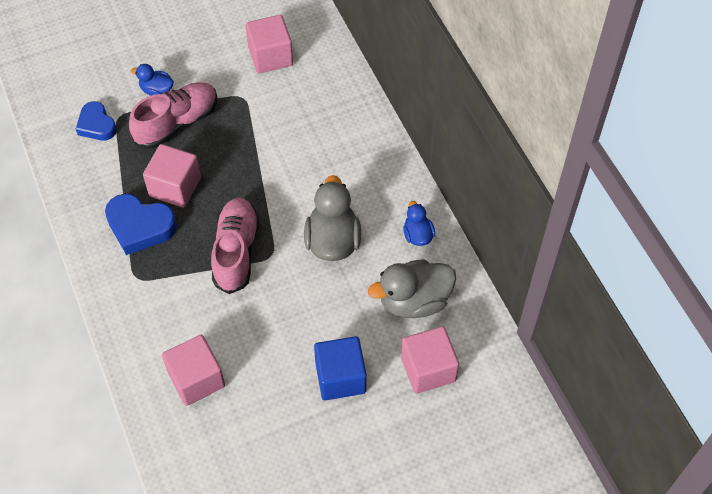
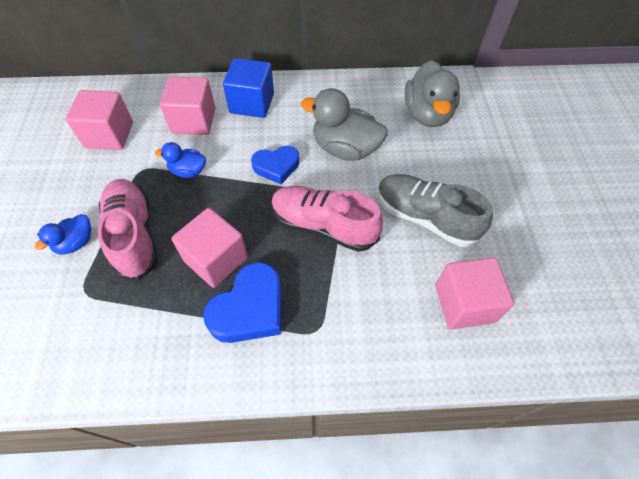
camera: 70 degrees left, 0 degrees up
blue heart [76,101,117,141] -> blue heart moved to [251,146,299,184]
blue cube [314,336,367,400] -> blue cube moved to [223,58,274,118]
pink cube [401,326,459,394] -> pink cube moved to [160,76,215,135]
blue duck [403,201,435,246] -> blue duck moved to [155,142,206,178]
none -> grey shoe [377,174,493,247]

